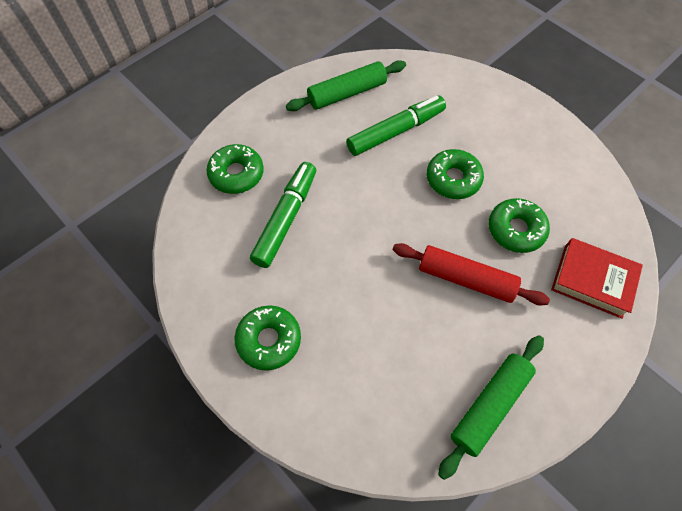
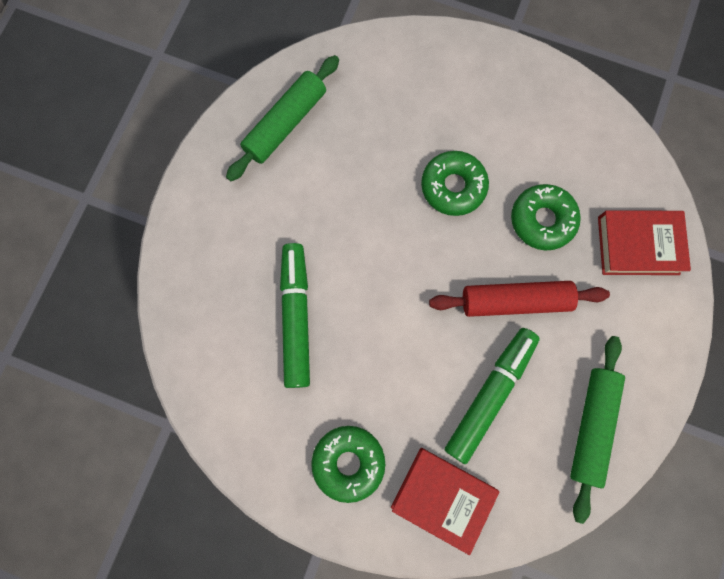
camera: 25 degrees left, 15 degrees up
green donut [207,144,264,194] -> none
green marker [346,95,446,156] -> green marker moved to [445,328,540,464]
none -> red book [391,448,499,555]

